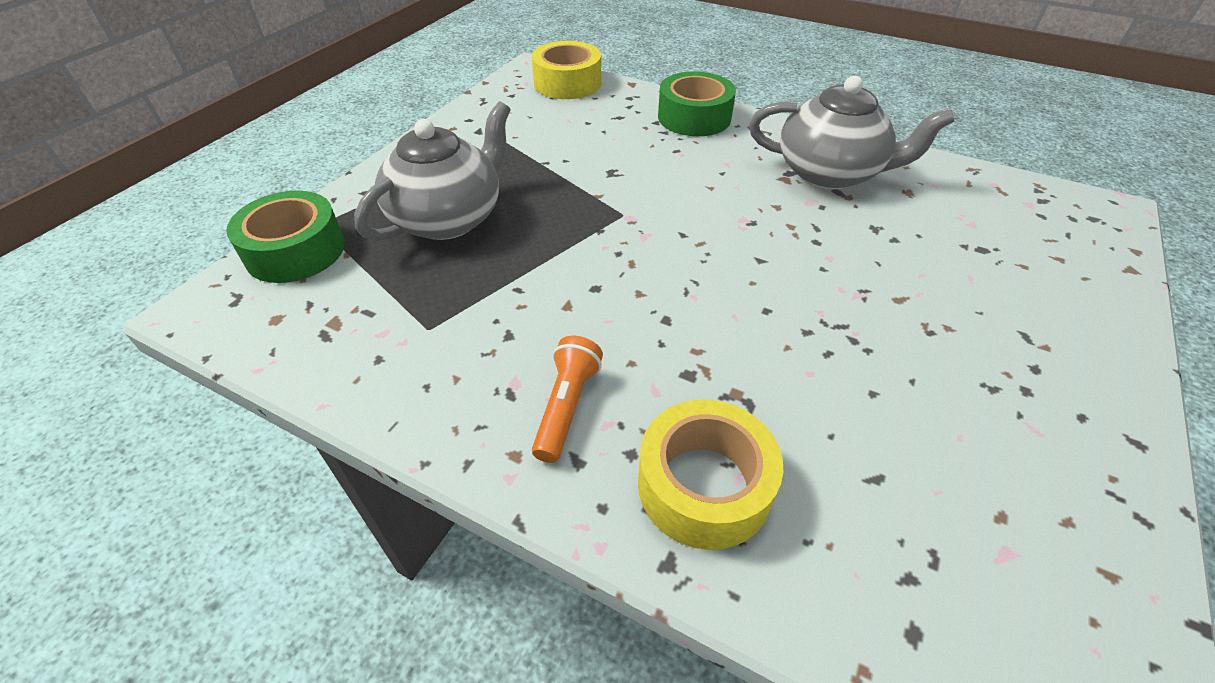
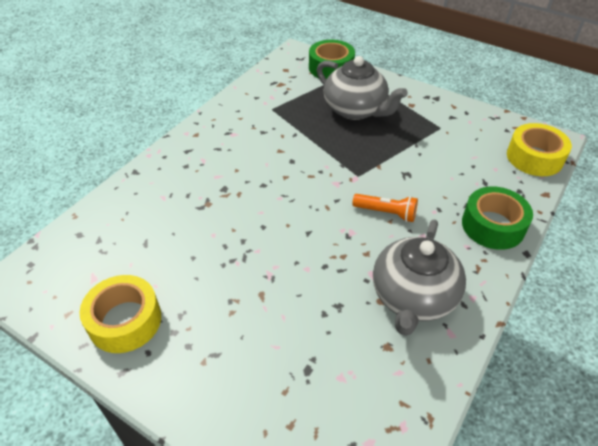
camera: 95 degrees right, 0 degrees up
orange flashlight [532,336,603,463] -> orange flashlight moved to [352,194,418,222]
yellow tape [638,399,783,550] -> yellow tape moved to [79,275,161,353]

